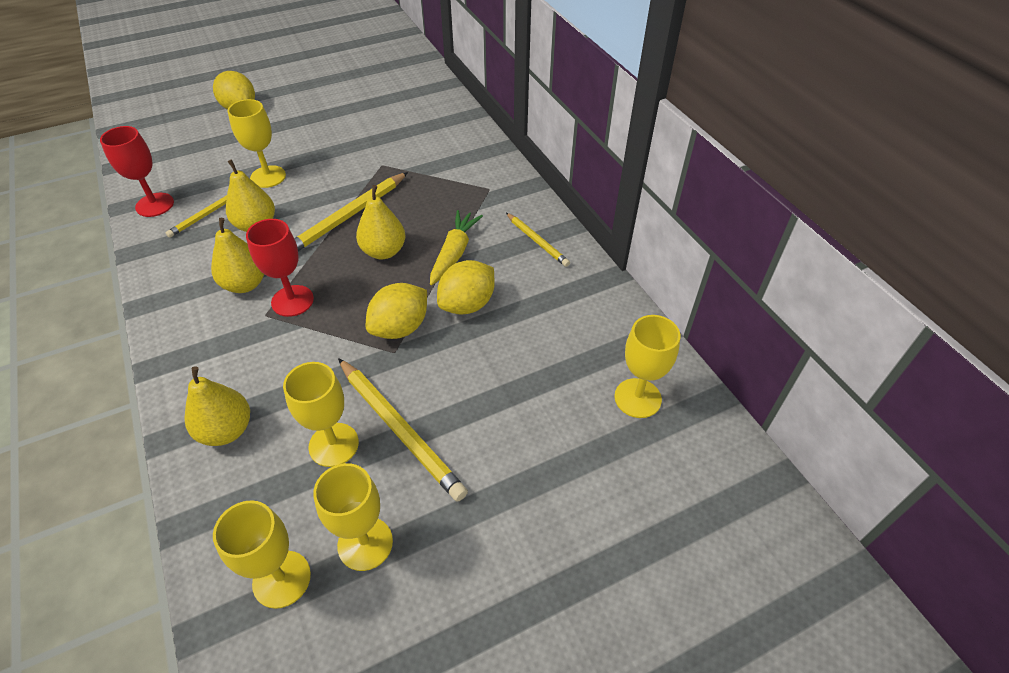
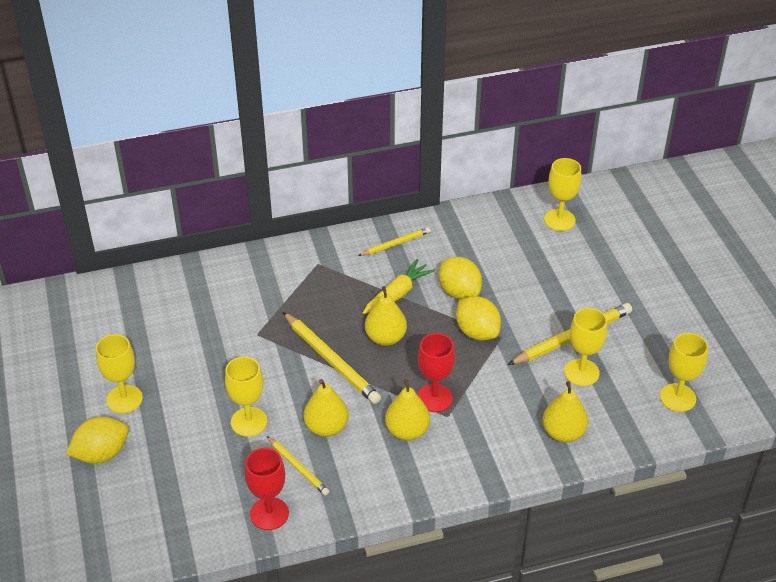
camera: 80 degrees left, 5 degrees down
yellow goblet [313,463,393,571] -> yellow goblet moved to [96,334,143,413]
yellow carrot [430,210,483,285] -> yellow carrot turned 105 degrees clockwise [363,259,435,314]

